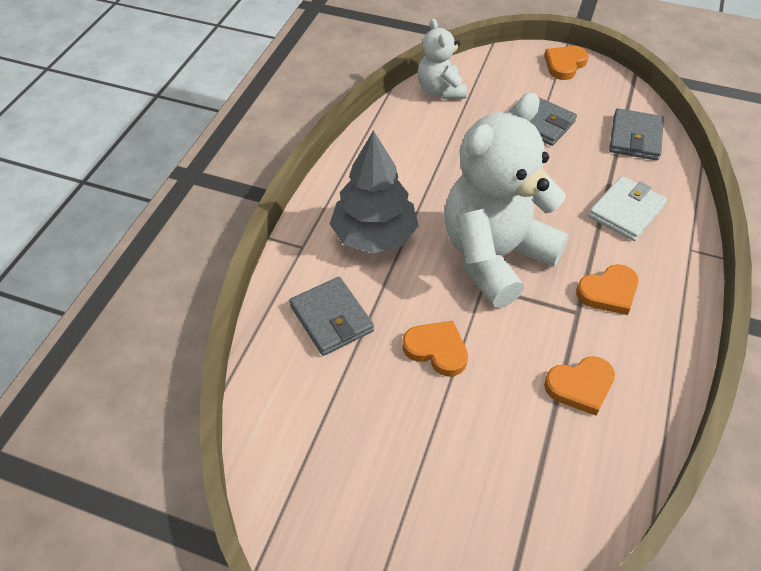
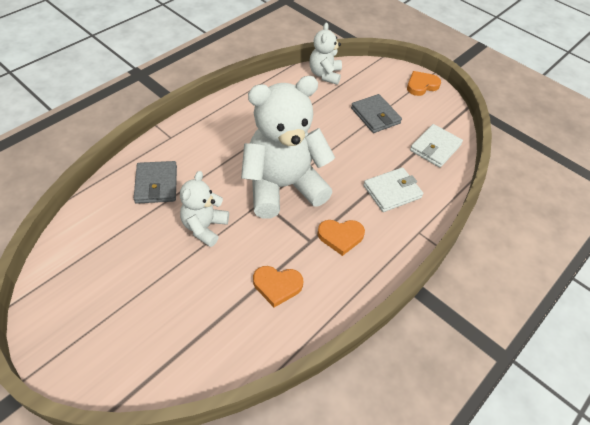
camera: 20 degrees right, 0 degrees up
grey tree [329,130,419,254] -> none
orange heart [403,321,468,376] -> white teddy bear [180,171,229,247]
grey wallet [609,108,664,161] -> white wallet [410,124,463,168]

